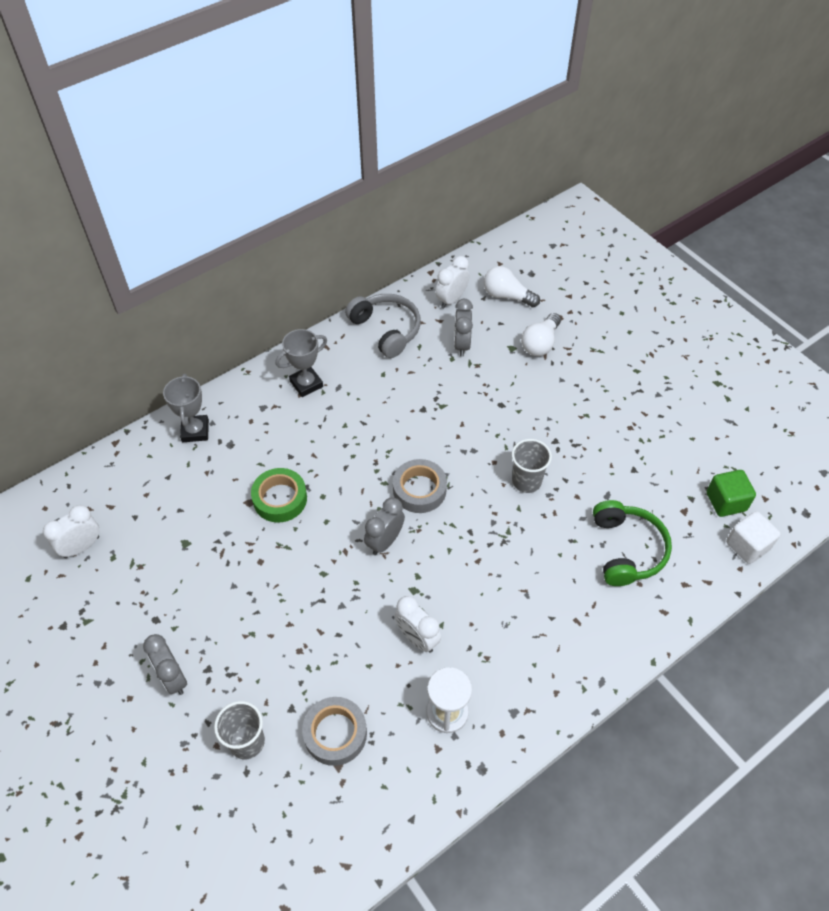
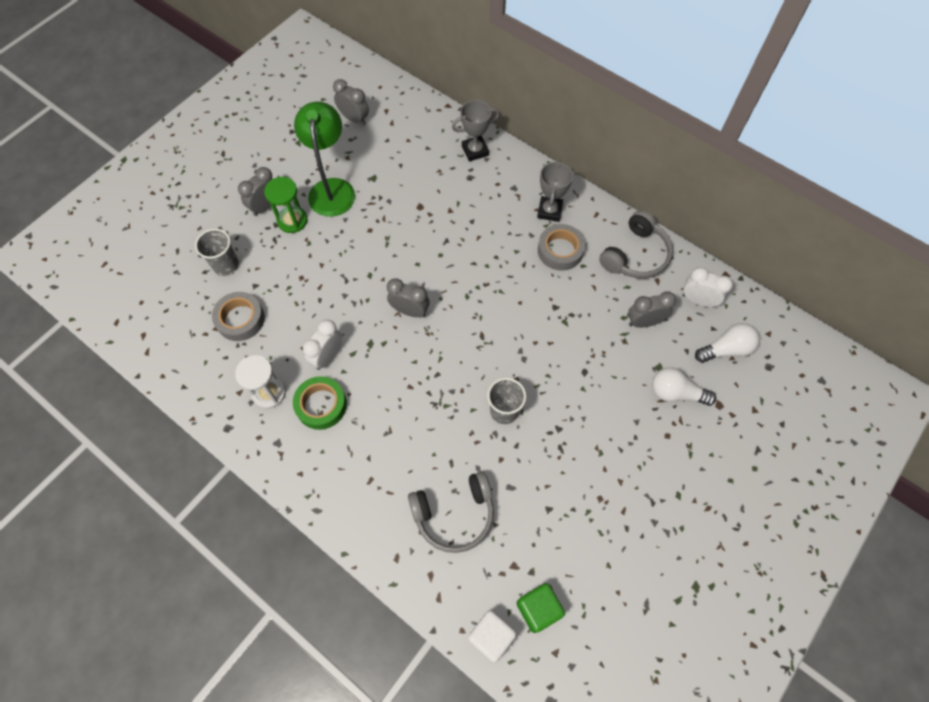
camera: 75 degrees right, 10 degrees up
white clock [43,505,99,558] -> grey clock [333,79,369,125]
green tape [251,468,307,523] -> green tape moved to [293,376,347,430]
grey trophy [275,329,327,397] -> grey trophy turned 60 degrees clockwise [537,160,573,222]
grey tape [393,459,447,513] -> grey tape moved to [538,224,585,271]
white light bulb [484,266,540,307] -> white light bulb turned 60 degrees clockwise [695,323,760,363]
green headphones [593,500,672,586] -> grey headphones [408,471,494,553]
none -> green hourglass [264,177,308,233]
none -> green lamp [294,102,355,217]

